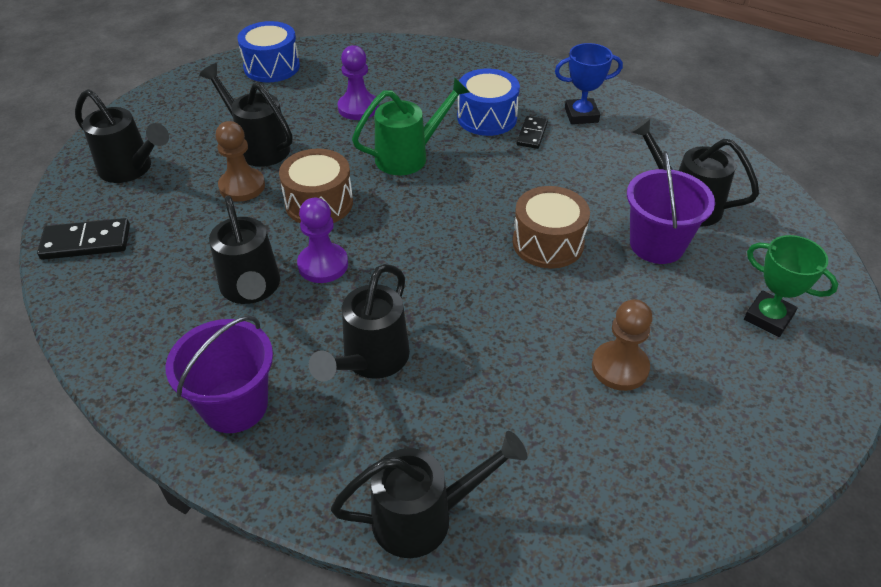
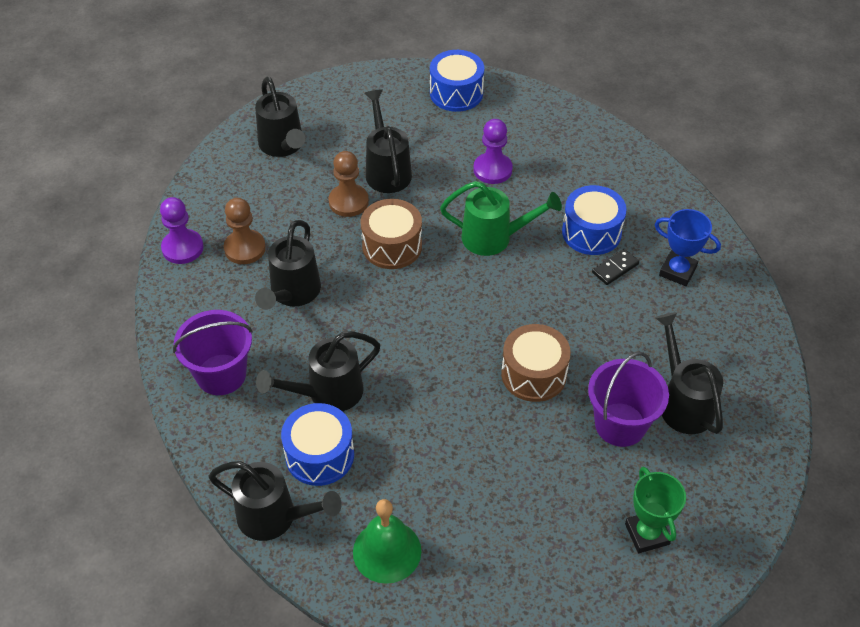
camera: 35 degrees right, 5 degrees up
black domino [37,218,130,260] -> none
purple pawn [297,198,348,283] -> purple pawn moved to [160,197,204,264]
brown pawn [592,299,653,391] -> brown pawn moved to [224,198,266,264]
none -> blue drum [281,403,354,486]
none -> green bell [353,499,421,584]

